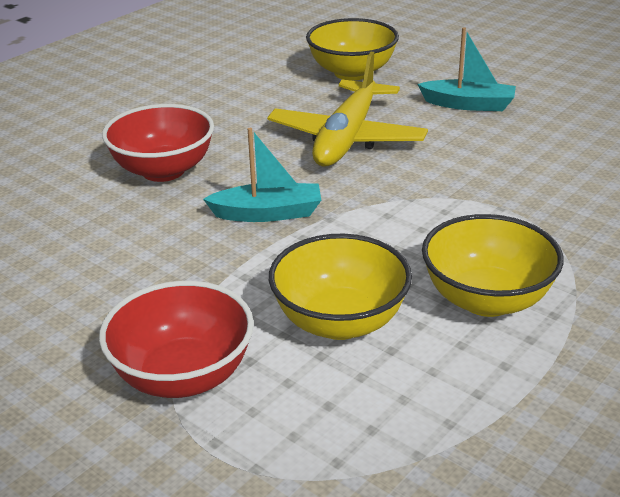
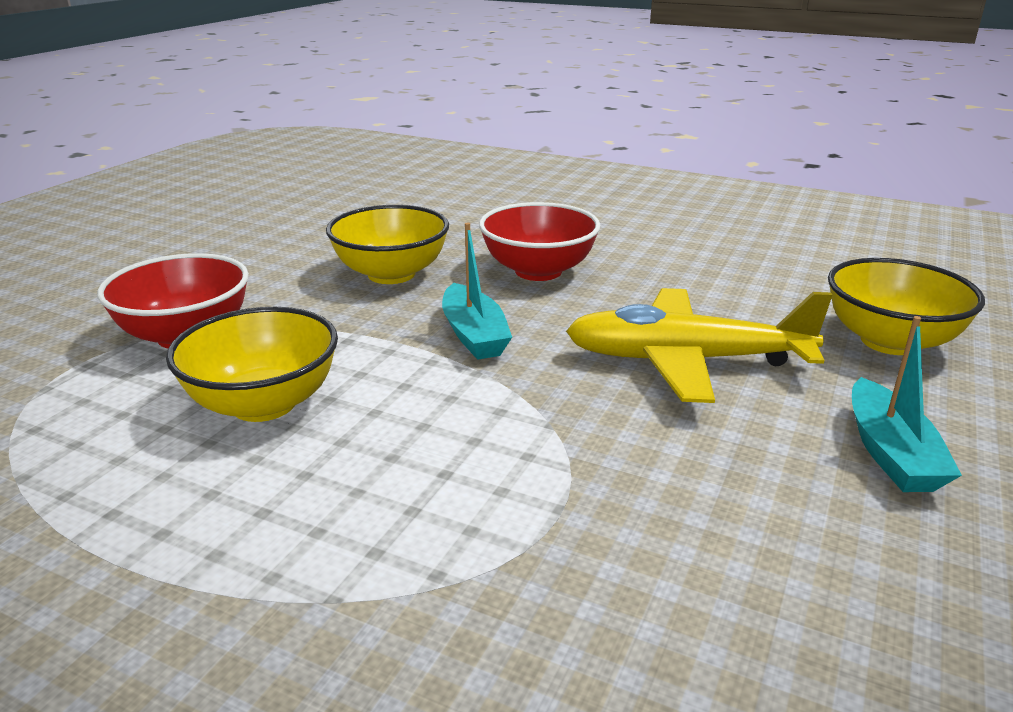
camera: 75 degrees right, 5 degrees down
yellow bowl [422,214,564,317] -> yellow bowl moved to [326,205,449,284]

